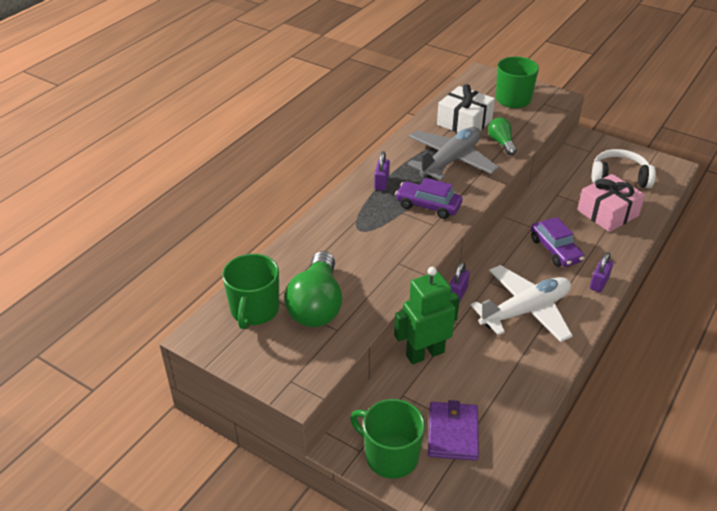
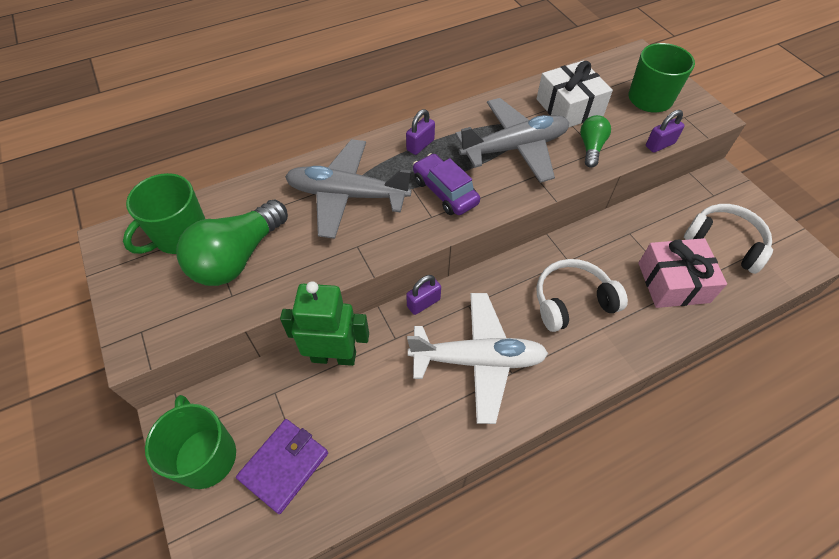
camera: 30 degrees right, 15 degrees up
purple car [531,217,585,267] -> white headphones [536,259,628,332]
purple padlock [590,252,613,292] -> purple padlock moved to [646,110,684,153]
none -> grey plane [285,139,411,239]

